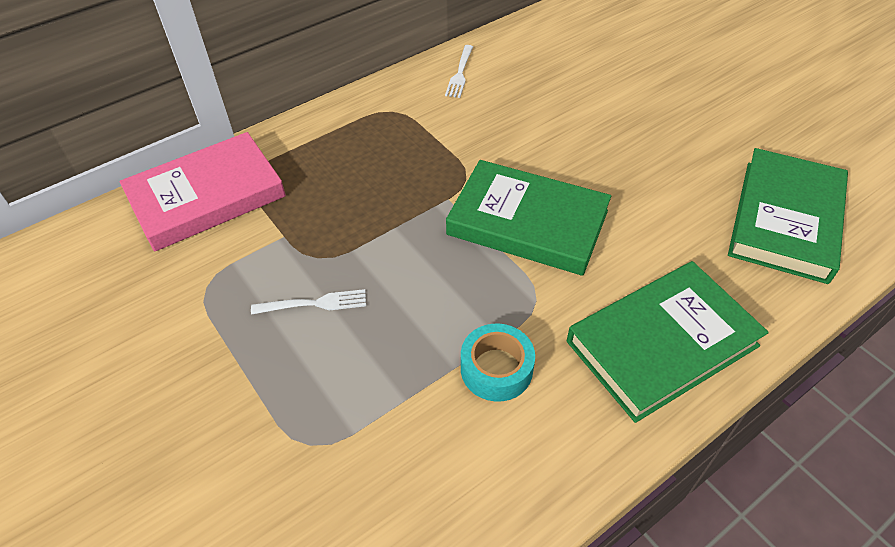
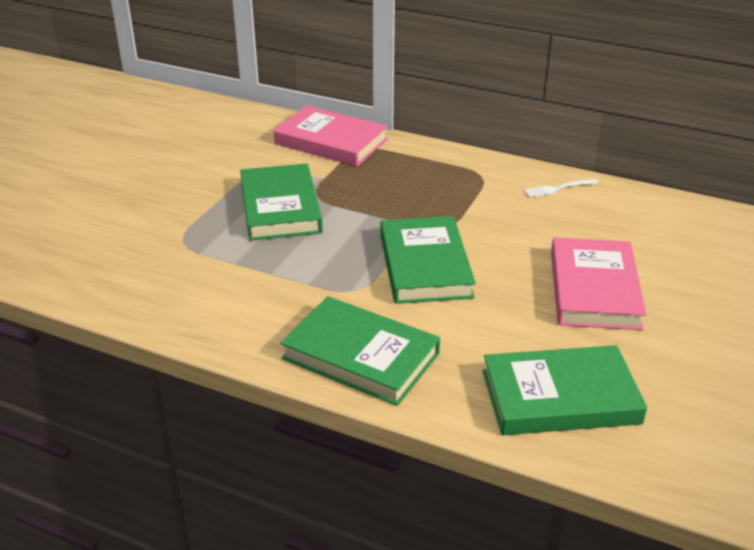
camera: 60 degrees right, 15 degrees down
white fork [251,289,366,315] -> green book [240,164,323,241]
turquoise tape [461,324,535,402] -> none
none -> pink book [551,237,647,330]

